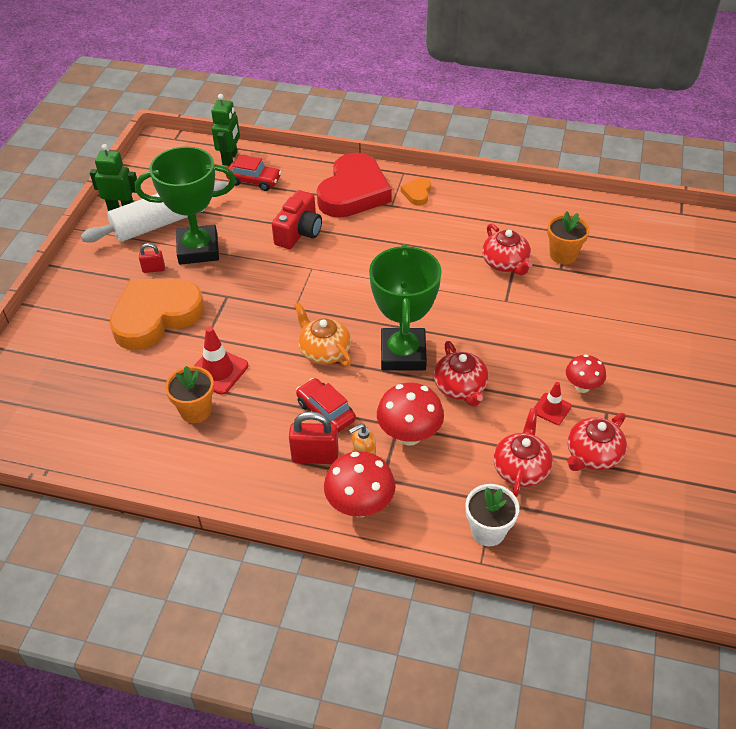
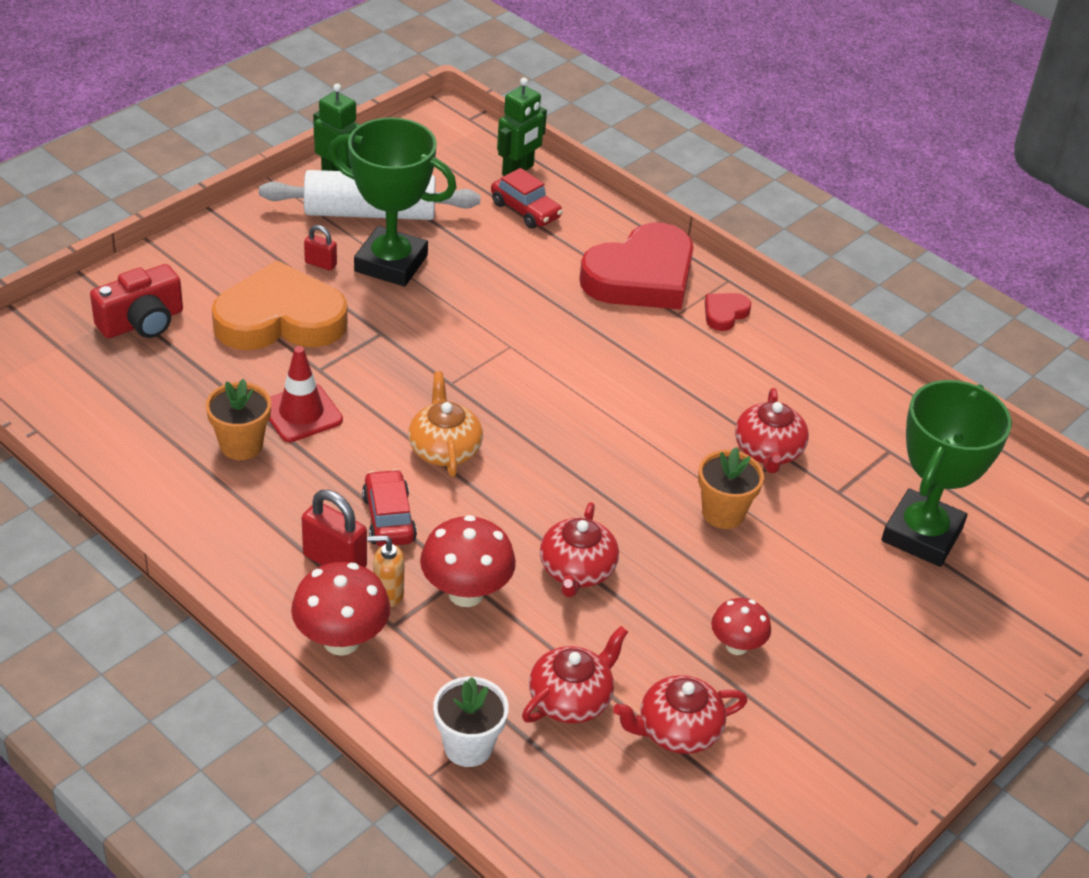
camera: 25 degrees right, 5 degrees down
red camera [272,190,322,249] -> red camera moved to [90,264,183,338]
green trophy [369,244,442,371] -> green trophy moved to [881,380,1012,567]
orange heart [401,178,431,205] -> red heart [705,293,751,331]
red traffic cone [533,382,572,425] -> none
orange flower pot [547,211,590,264] -> orange flower pot moved to [698,447,764,529]

